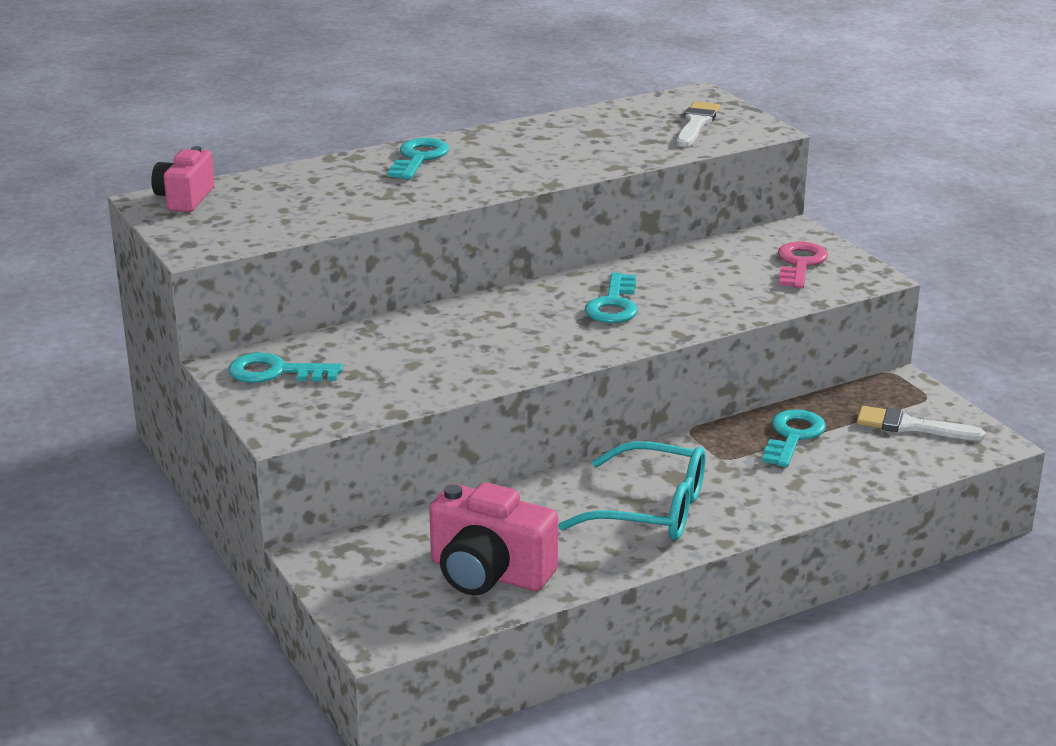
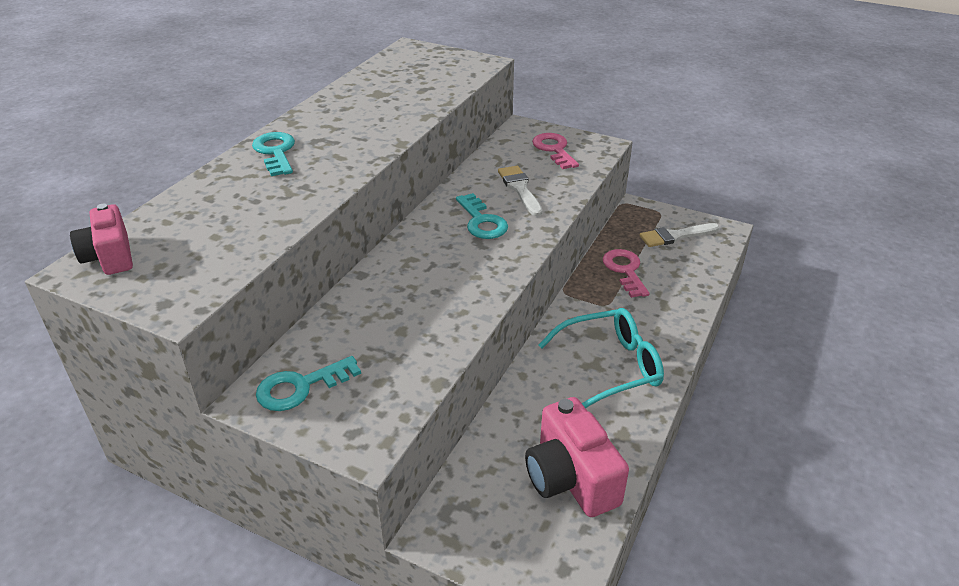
camera: 35 degrees left, 10 degrees up
pink camera [429,482,558,595] -> pink camera turned 75 degrees clockwise [525,397,629,517]
white brush [677,102,720,147] -> white brush moved to [498,166,542,216]
turquoise key [762,409,826,467] -> pink key [603,249,650,298]

